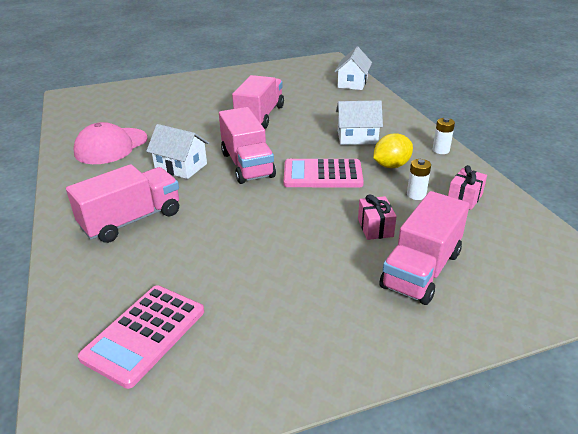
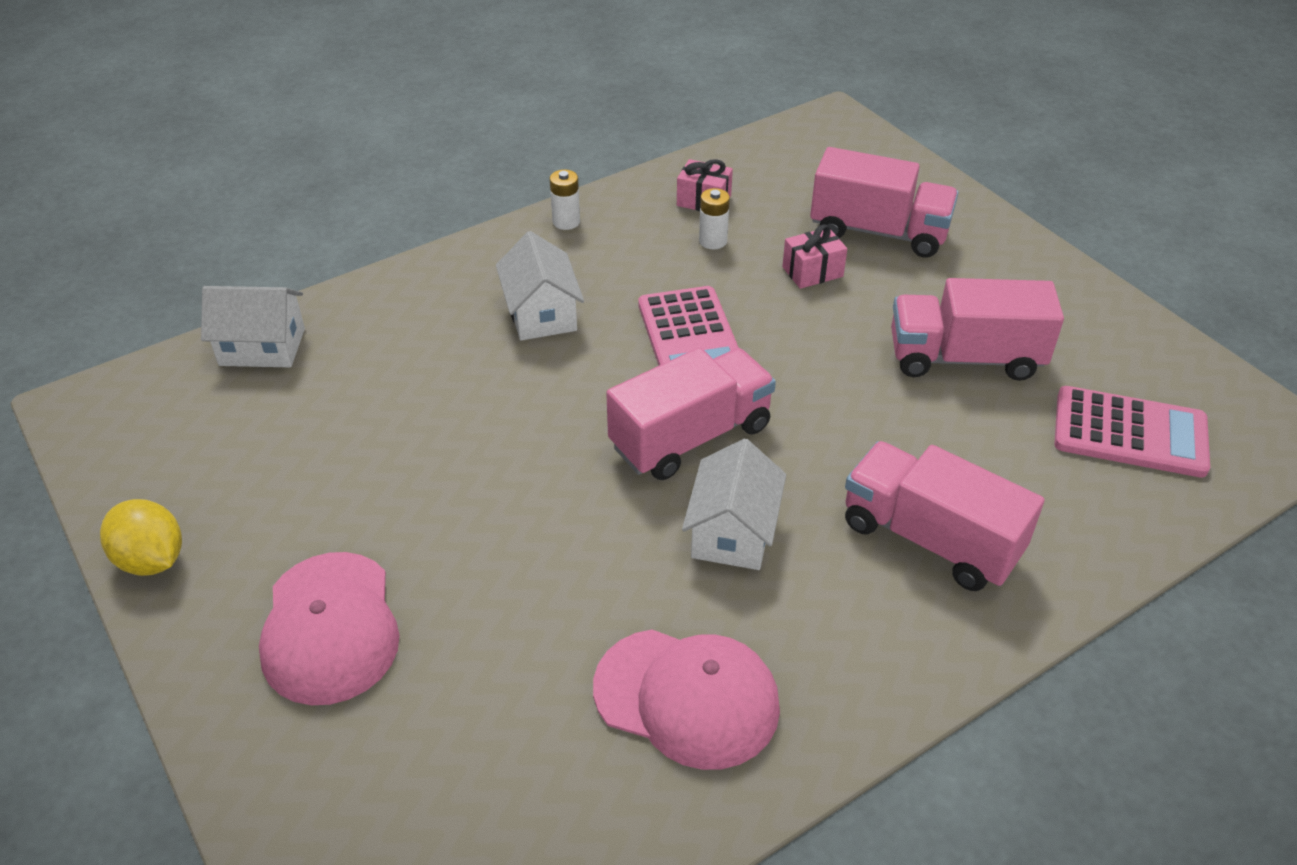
camera: 105 degrees left, 10 degrees up
pink truck [232,75,284,129] -> pink truck moved to [891,278,1064,381]
yellow lemon [373,133,413,168] -> yellow lemon moved to [100,499,182,576]
none -> pink cap [259,552,400,705]

